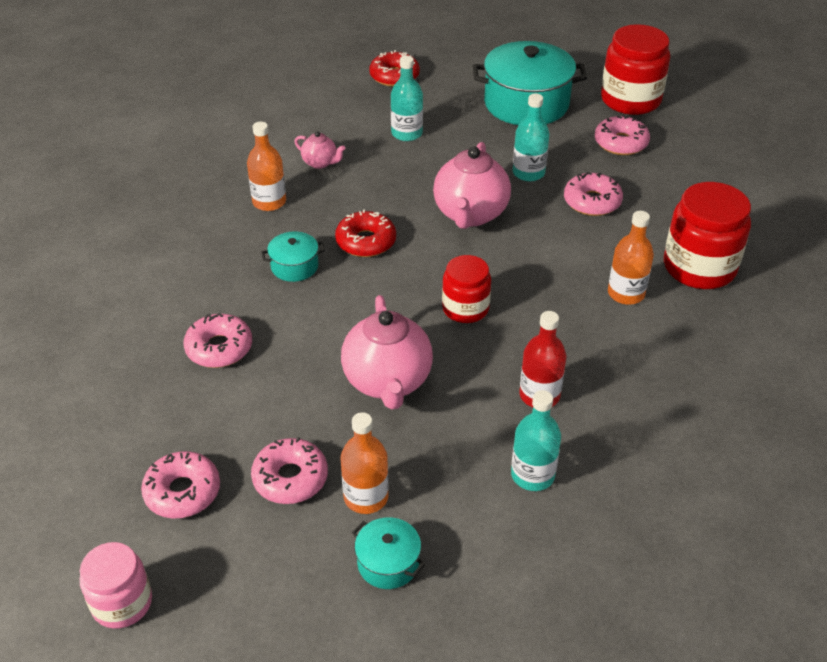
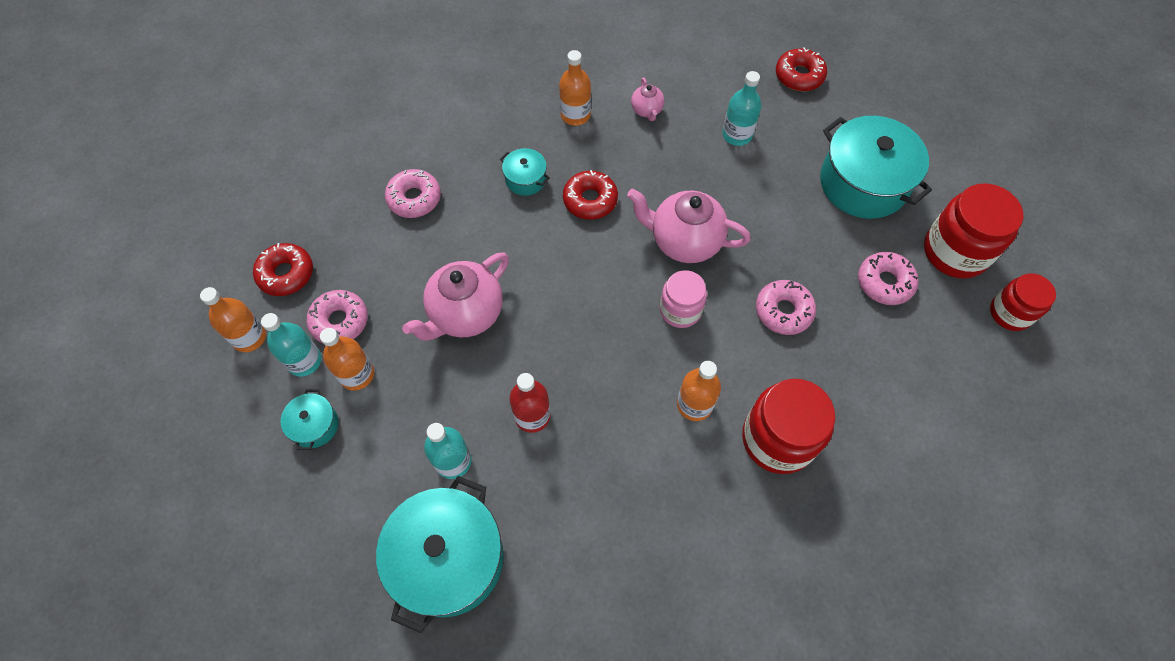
camera: 50 degrees right, 20 degrees up
pink jar [80,542,152,629] -> pink jar moved to [660,270,707,328]
pink donut [141,451,220,519] -> red donut [253,243,313,296]
pink teapot [433,142,511,229] -> pink teapot turned 45 degrees clockwise [627,189,751,263]
red jar [442,255,491,323] -> red jar moved to [990,273,1056,331]
turquoise bottle [512,93,550,181] -> turquoise bottle moved to [261,313,321,377]
none -> orange bottle [200,287,266,352]
none -> turquoise pot [376,476,503,633]

